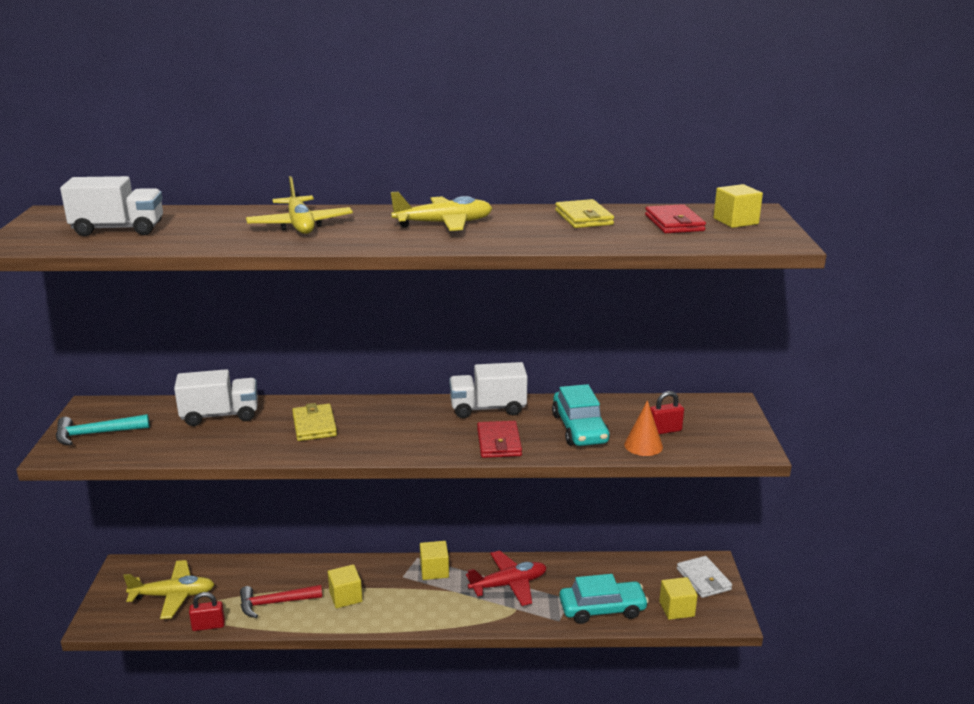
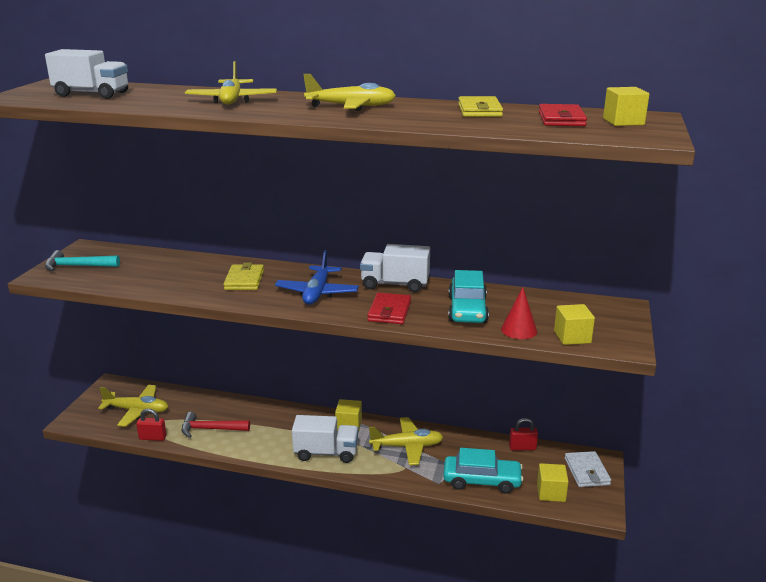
camera: 15 degrees right, 0 degrees up
white truck [174,369,258,426] -> white truck moved to [292,415,359,463]
yellow cube [328,564,363,608] -> yellow cube moved to [554,304,595,345]
red plane [466,551,547,606] -> yellow plane [369,417,443,465]
orange cone [624,400,663,456] -> red cone [501,287,537,339]
red padlock [650,391,684,434] -> red padlock moved to [509,418,538,450]
none -> blue plane [275,250,359,305]

